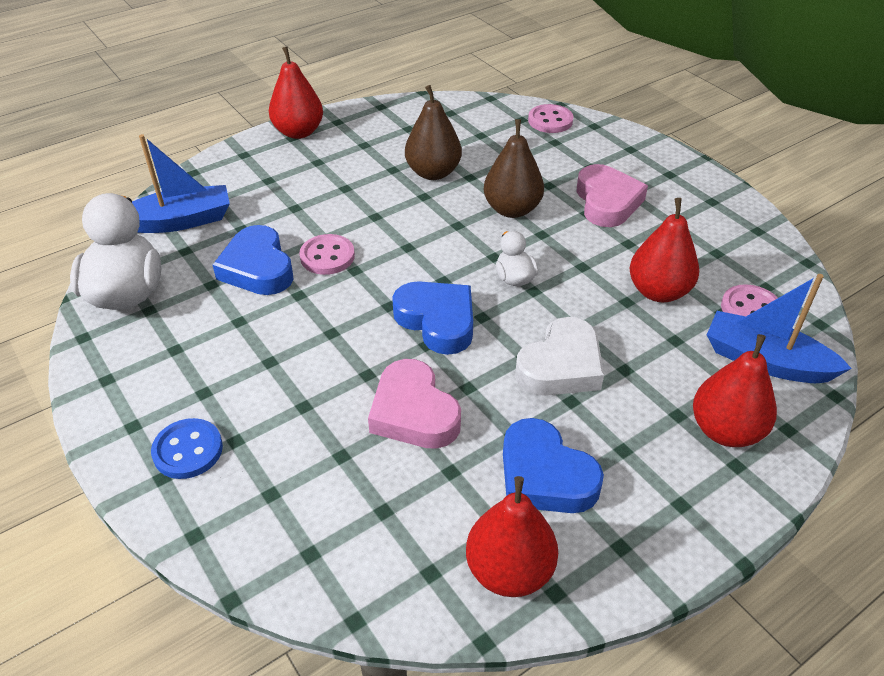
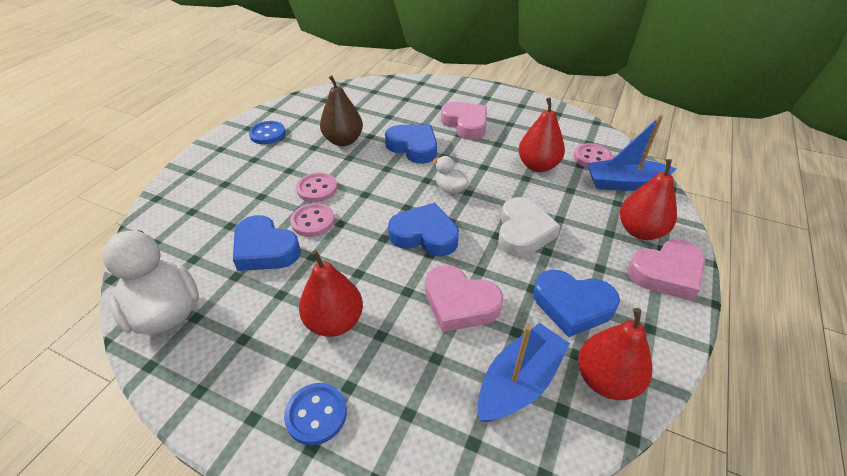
camera: 30 degrees left, 0 degrees up
blue boat [132,134,230,233] -> blue boat moved to [478,323,570,422]
red pear [269,47,323,139] -> red pear moved to [299,250,363,337]
brown pear [484,119,544,218] -> blue heart [385,124,437,164]
pink button [528,104,573,133] -> pink button moved to [296,173,337,202]
none -> blue button [249,121,286,144]
none -> pink heart [627,239,705,301]

